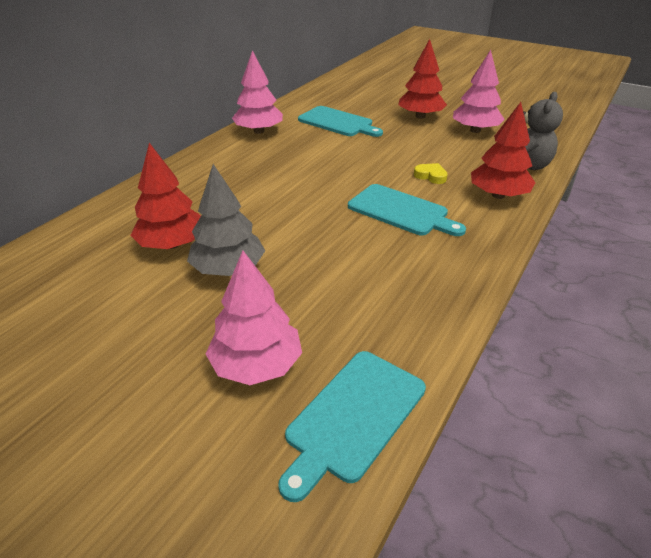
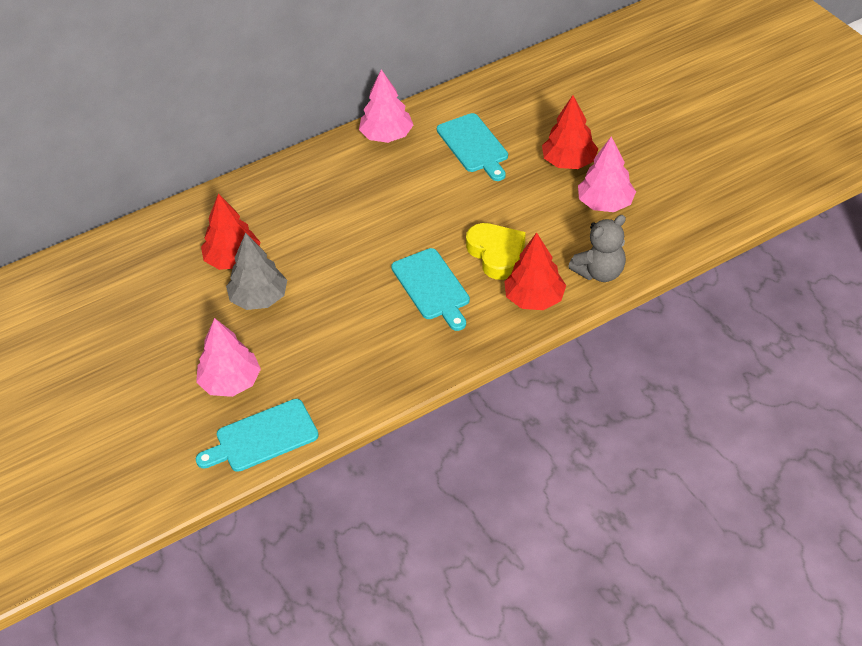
camera: 30 degrees right, 10 degrees up
yellow heart [414,163,448,184] -> yellow heart [466,223,525,280], size x1.99

